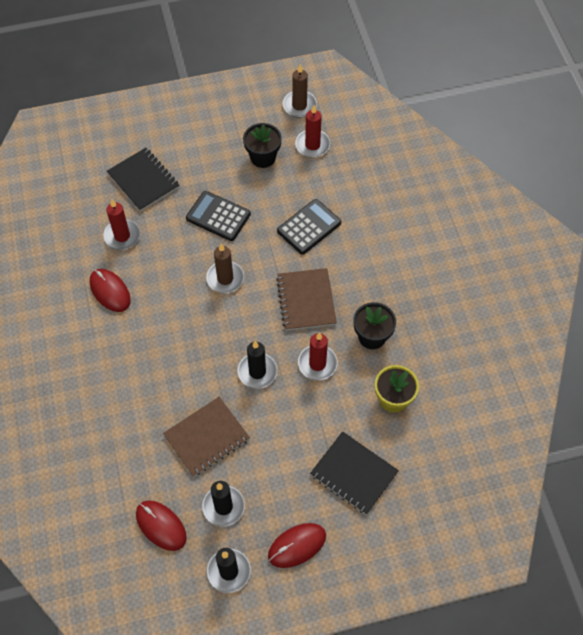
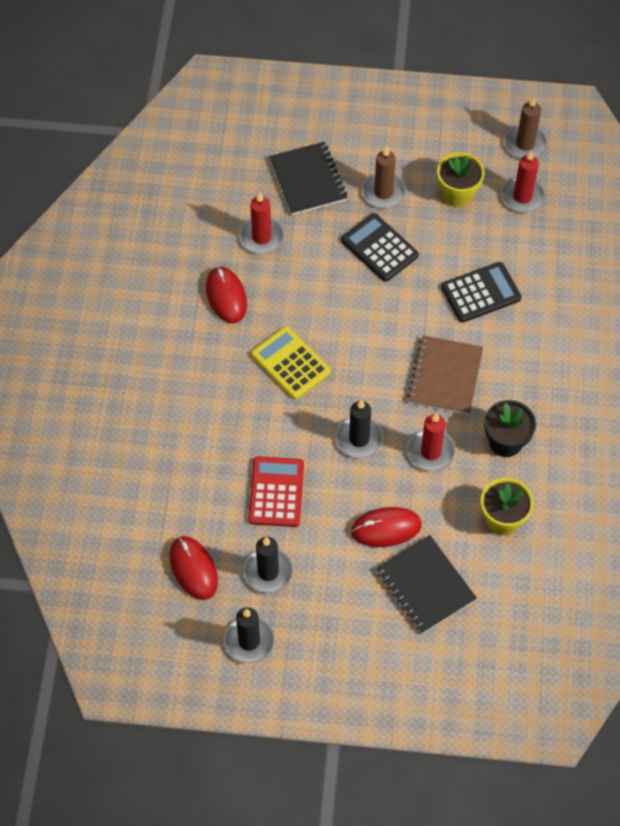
camera: 20 degrees right, 0 degrees up
brown notebook [163,397,250,477] -> red calculator [248,457,304,527]
brown candle [206,244,244,293] -> brown candle moved to [362,146,406,208]
black flower pot [243,123,282,168] -> yellow flower pot [437,152,485,207]
red mouse [268,523,326,568] -> red mouse moved to [351,507,422,547]
none -> yellow calculator [251,326,331,400]

